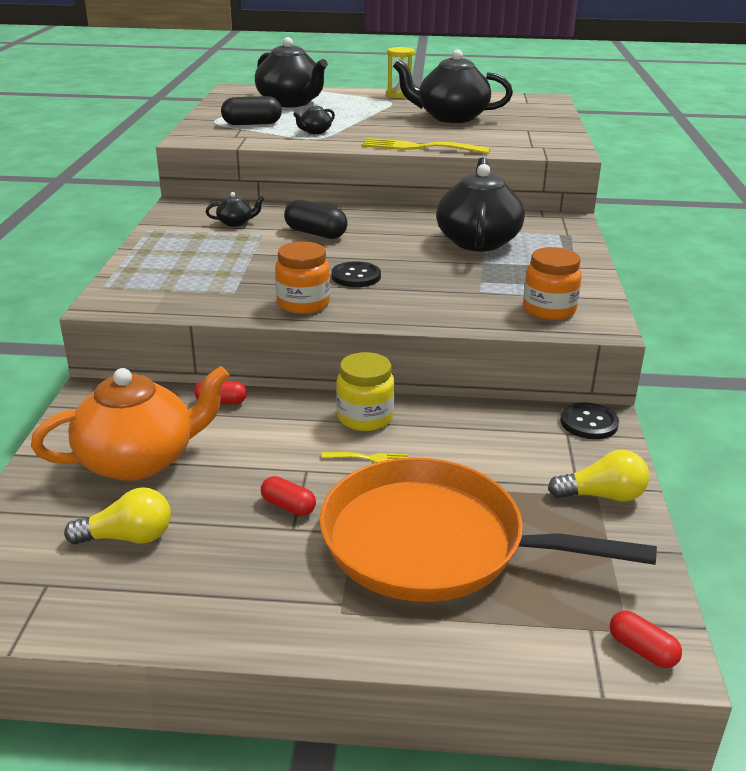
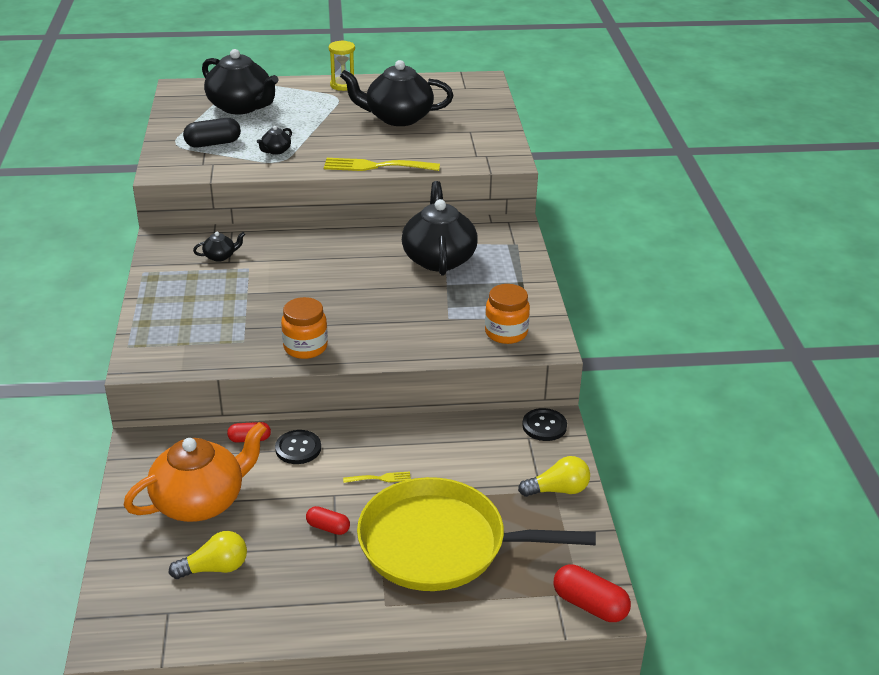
camera: 10 degrees left, 5 degrees up
black capsule [284,200,348,239] -> none
orange pan [319,458,657,602] -> yellow pan [357,477,596,591]
black button [331,261,381,287] -> black button moved to [275,430,321,464]
yellow jar [336,352,395,431] -> none
red capsule [610,610,682,668] -> red capsule [554,564,631,622], size x1.64

